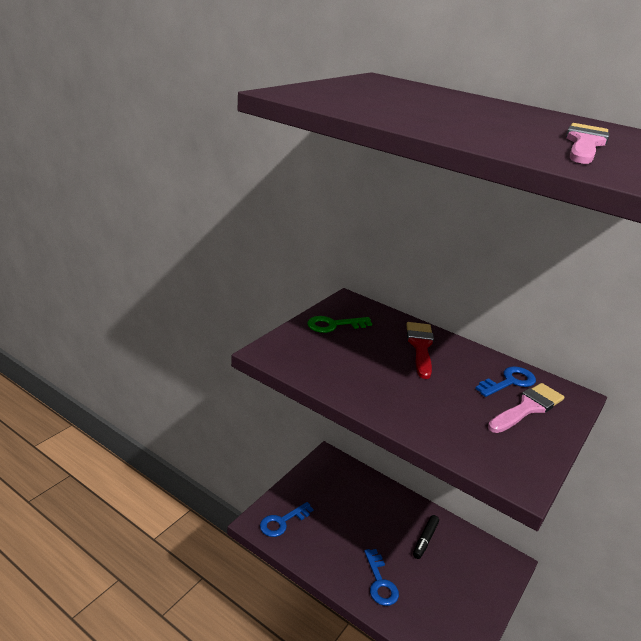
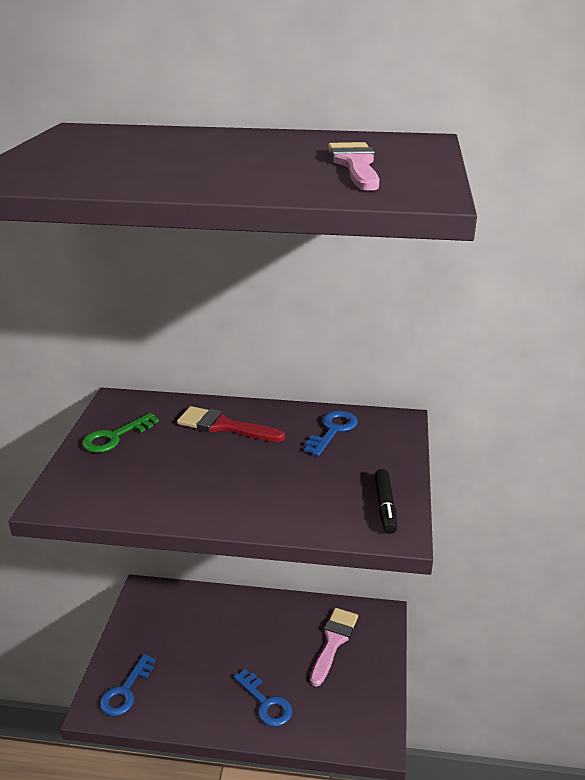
camera: 25 degrees left, 0 degrees up
red brush [406,322,434,379] -> red brush turned 45 degrees counterclockwise [177,406,285,442]
black marker [413,515,439,559] -> black marker moved to [374,469,397,534]
pink brush [488,383,565,433] -> pink brush moved to [310,608,358,687]

